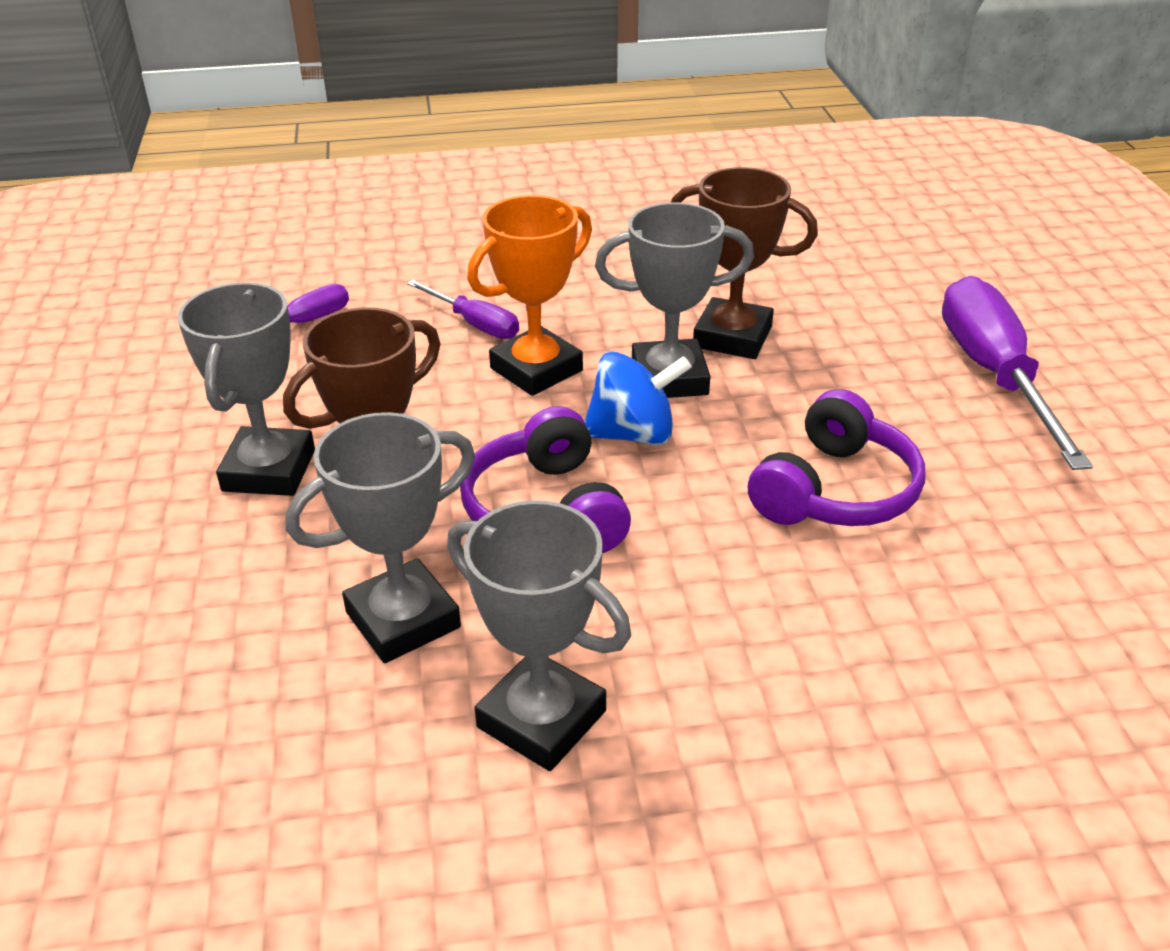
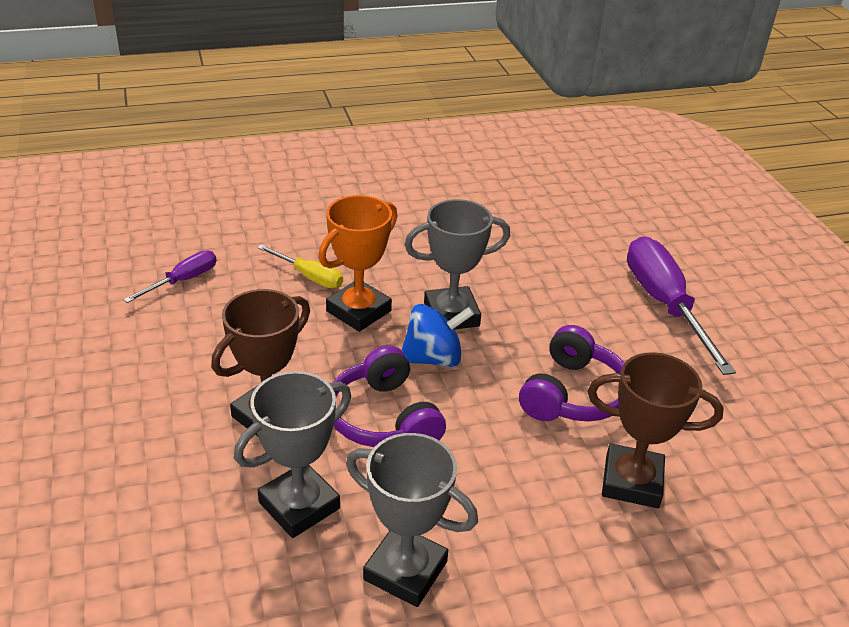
camera: 10 degrees left, 0 degrees up
grey trophy [178,282,315,496] -> none
purple screwdriver [407,280,519,339] -> yellow screwdriver [257,245,343,288]
brown trophy [671,167,818,359] -> brown trophy moved to [588,352,724,508]

